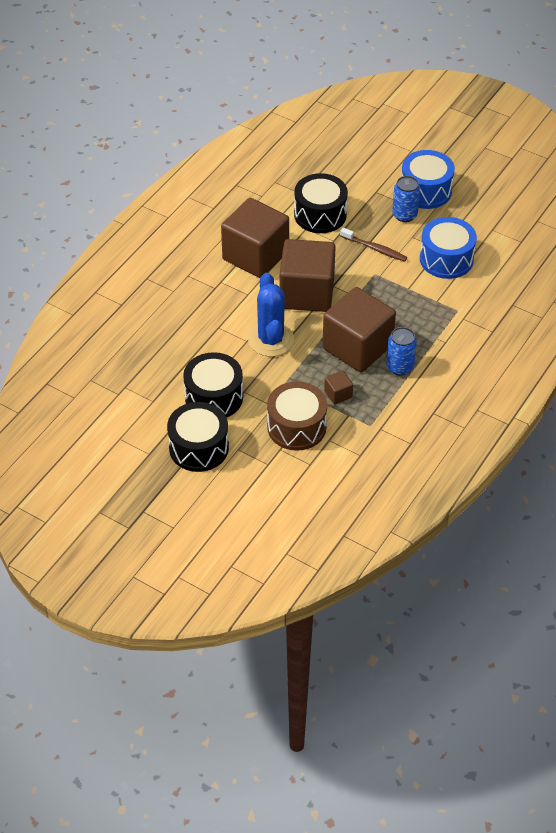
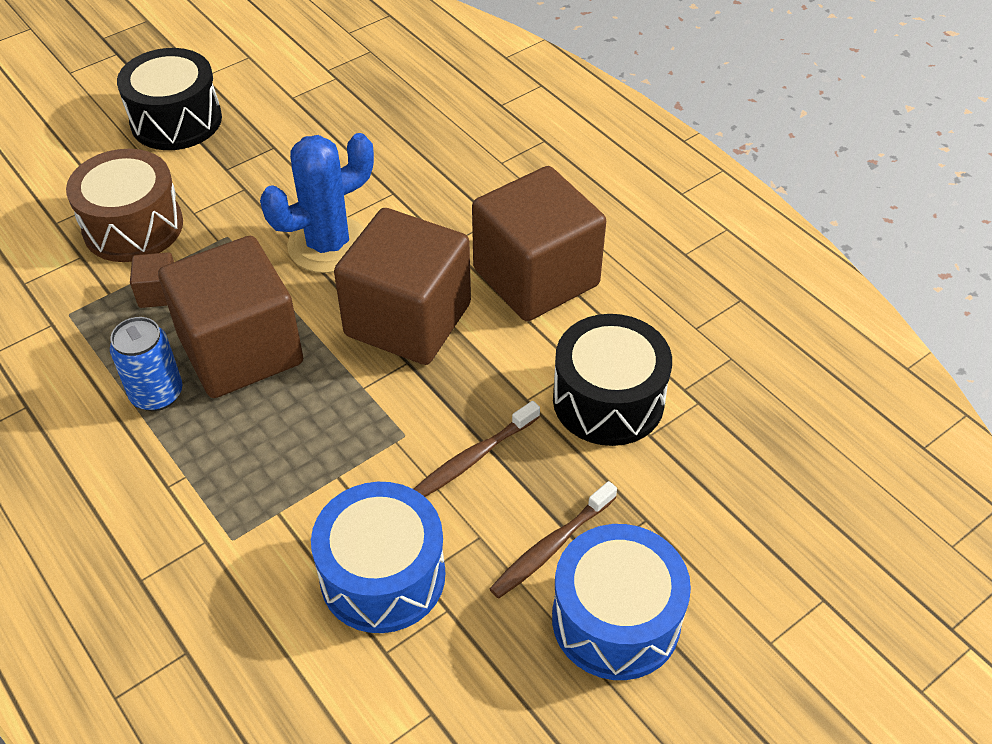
camera: 110 degrees right, 0 degrees up
black drum [183,352,243,418] -> none
blue cactus [248,273,294,357] -> blue cactus turned 45 degrees counterclockwise [260,133,374,273]
blue can [392,176,420,222] -> brown toothbrush [490,481,617,599]

